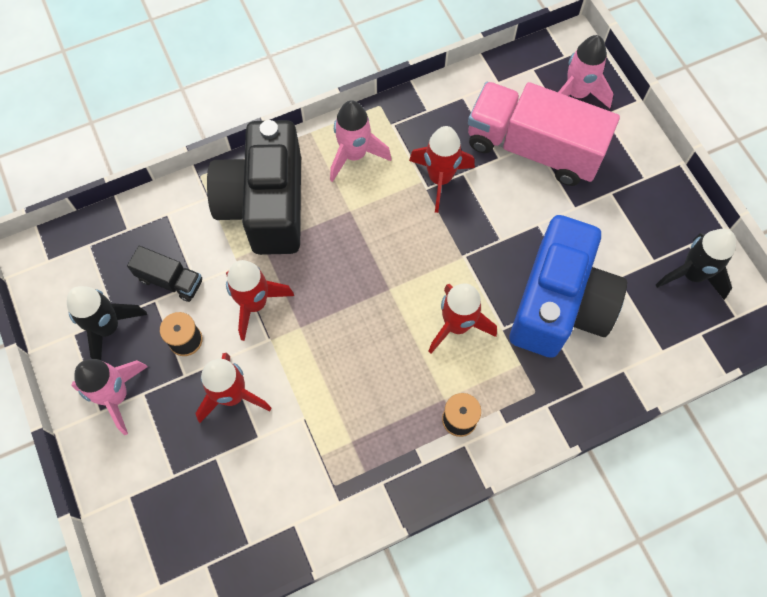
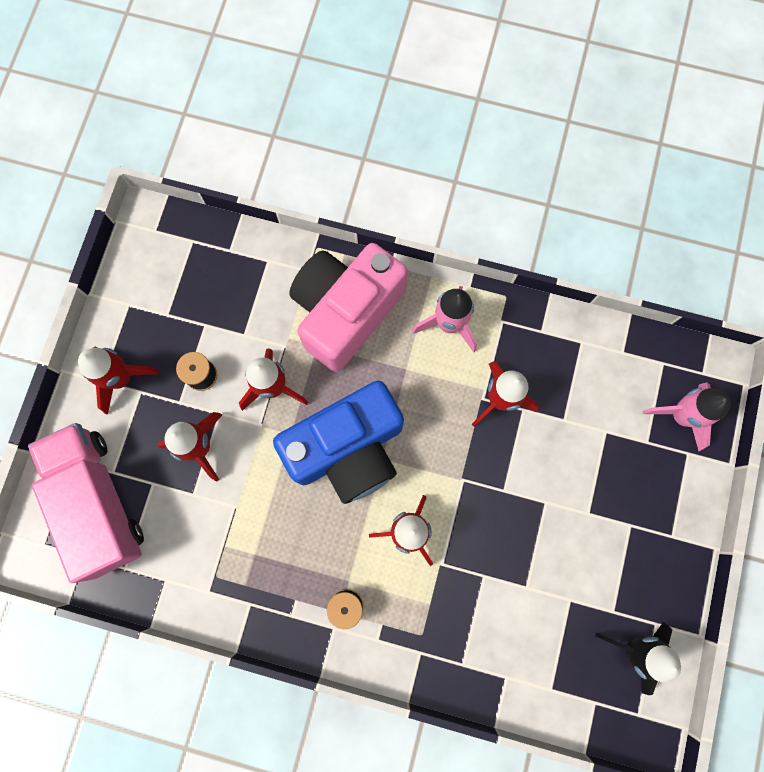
camera: 40 degrees right, 10 degrees up
black rocket [67,286,147,360] -> none
pink rocket [71,359,148,435] -> red rocket [78,346,160,415]
black truck [127,246,202,302] -> none
black camera [207,120,301,255] -> pink camera [289,243,407,372]
pink truck [468,82,620,186] -> pink truck moved to [28,423,144,583]
blue camera [510,215,627,358] -> blue camera moved to [273,381,404,504]

